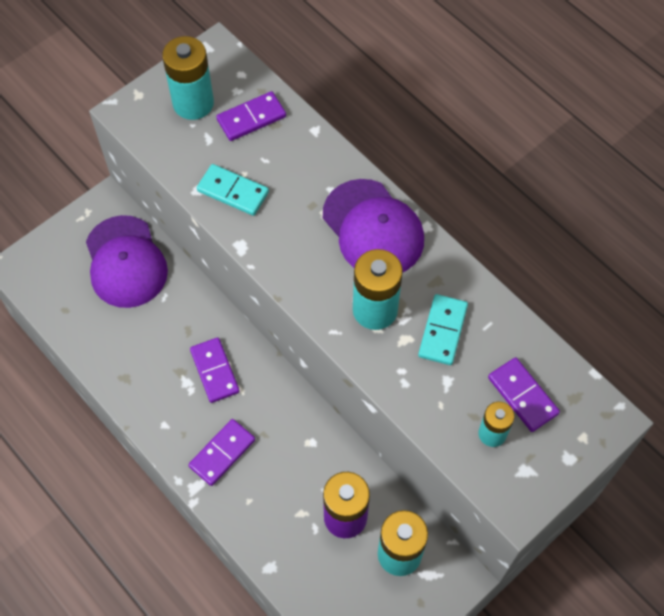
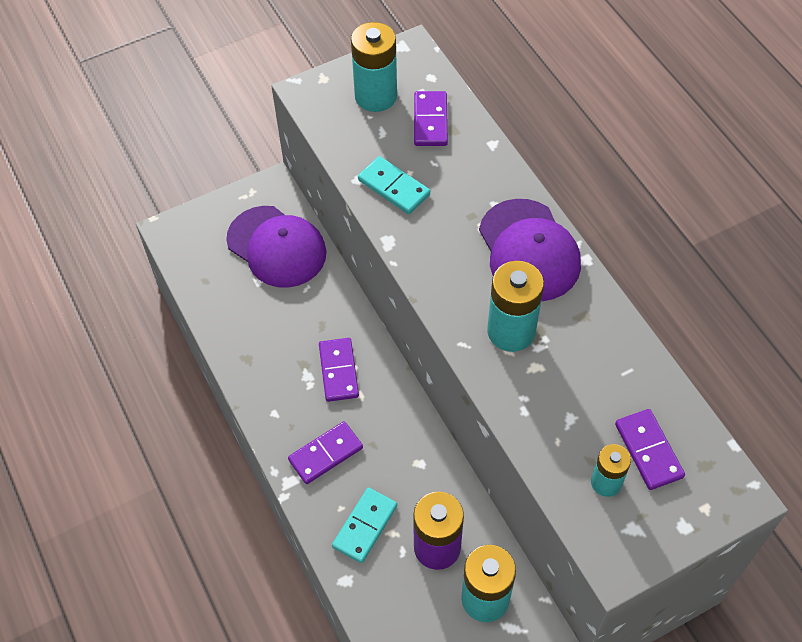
camera: 15 degrees right, 5 degrees down
purple cap [86,215,168,308] -> purple cap turned 45 degrees counterclockwise [226,206,326,288]
purple domino [216,91,286,141] -> purple domino turned 75 degrees counterclockwise [414,91,448,146]
turquoise domino [418,294,468,365] -> turquoise domino moved to [332,487,397,563]

